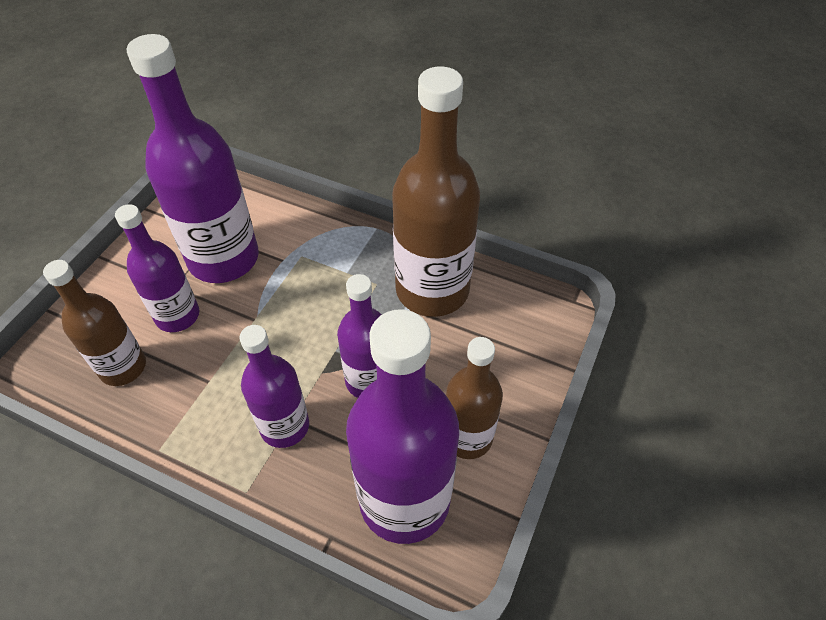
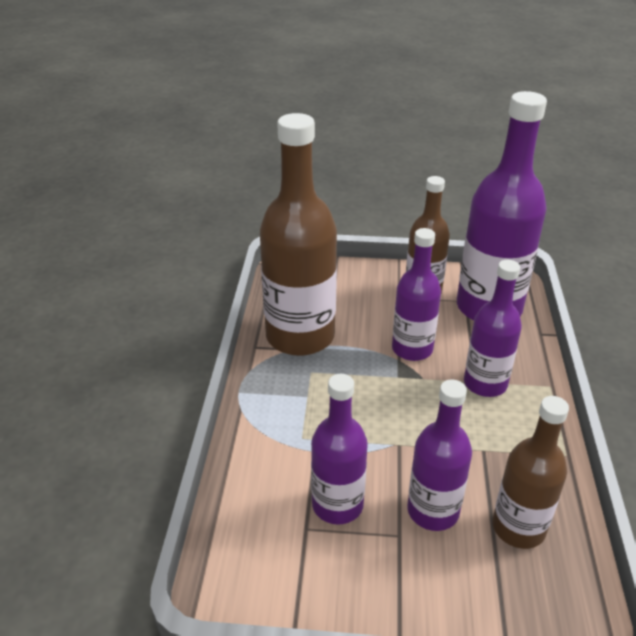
camera: 110 degrees left, 15 degrees down
purple bottle [127,34,259,283] -> purple bottle [311,374,368,525], size x0.59

